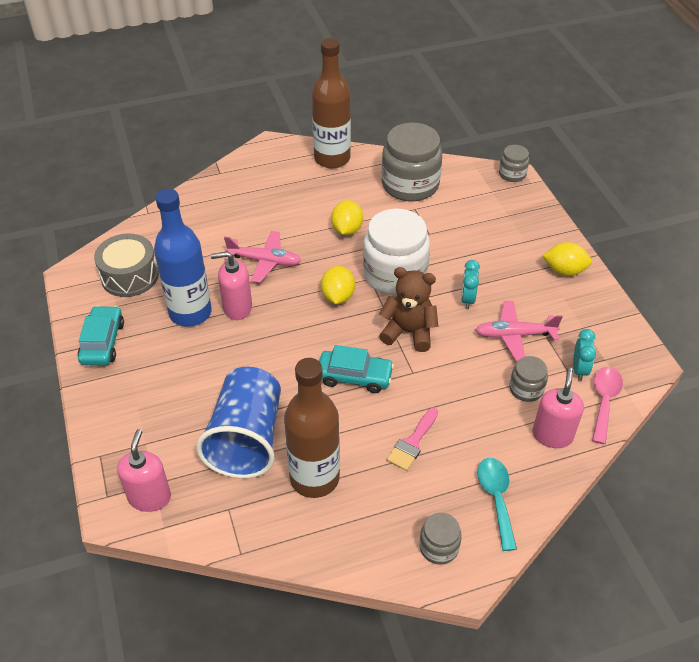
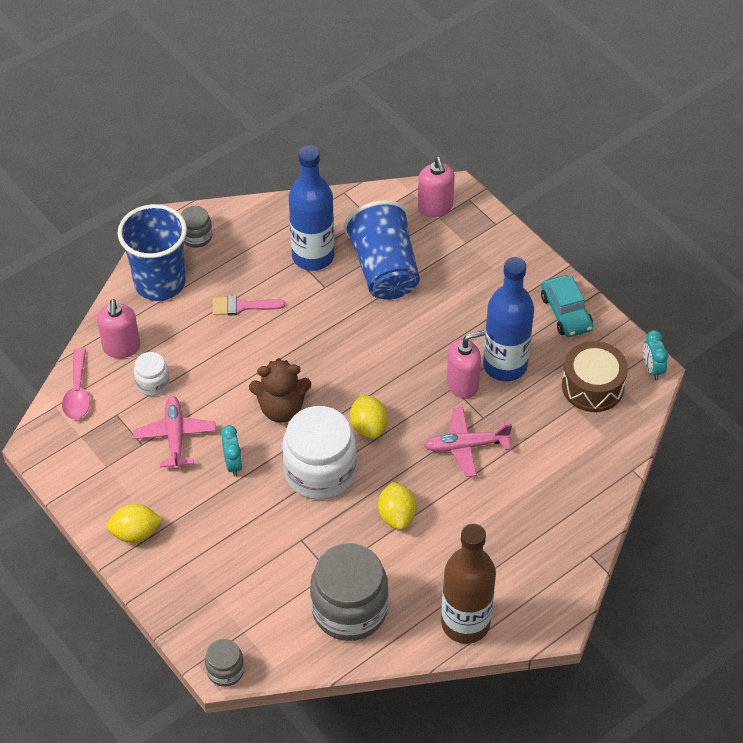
camera: 160 degrees right, 5 degrees up
grey drum [94,234,159,297] -> brown drum [562,341,628,412]
brown bottle [284,358,340,498] -> blue bottle [289,145,334,271]
turquoise car [319,345,394,393] -> none
pink brush [387,408,438,471] -> pink brush turned 105 degrees counterclockwise [213,295,285,315]
pink plane [475,301,563,361] -> pink plane turned 75 degrees counterclockwise [133,396,216,470]
turquoise spoon [477,458,517,551] -> blue cup [117,204,187,301]
grey jar [509,356,548,402] -> white jar [134,352,170,396]
turquoise clock [573,329,596,381] -> turquoise clock moved to [643,330,668,380]

